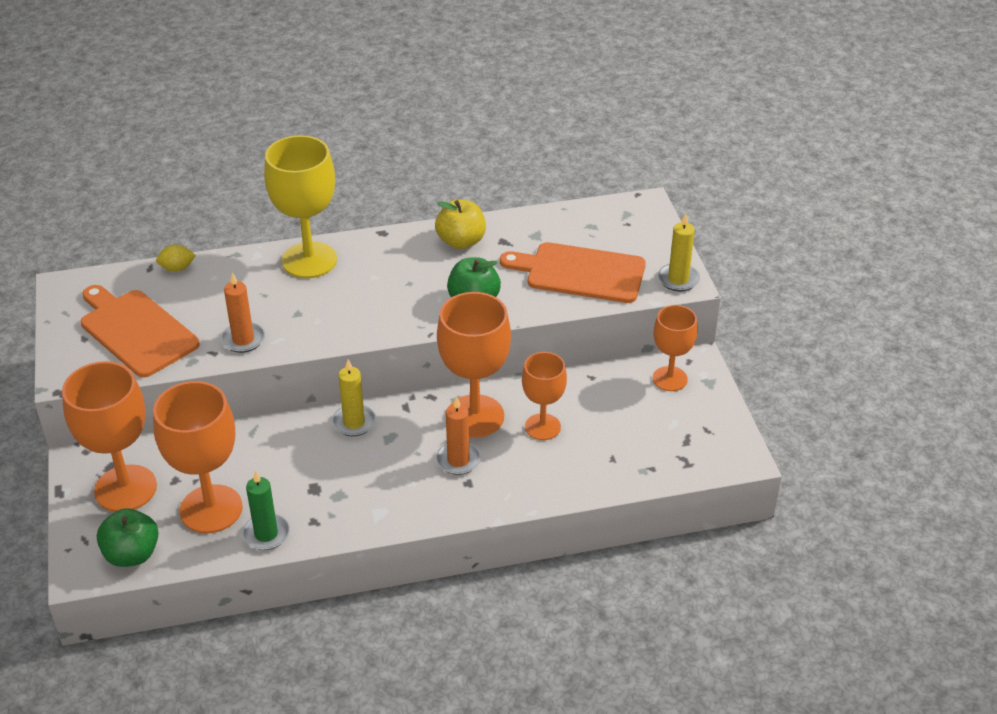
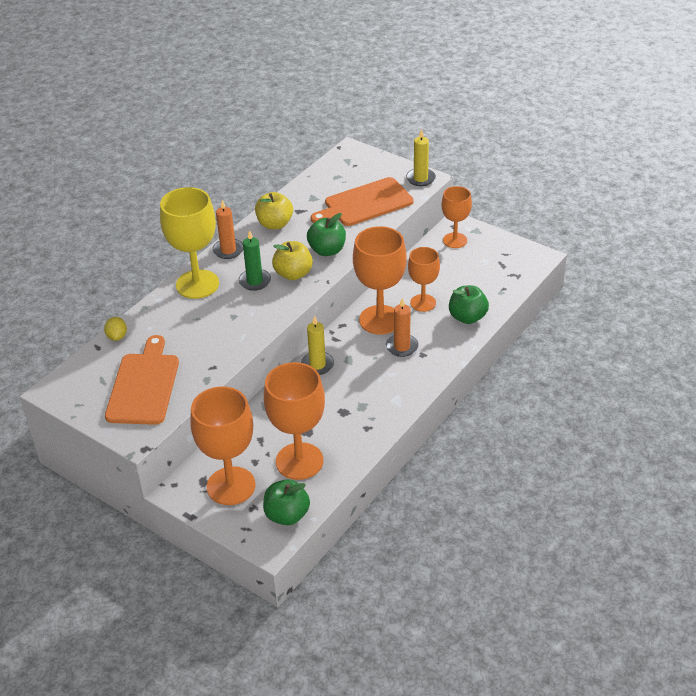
camera: 40 degrees left, 0 degrees up
orange cutting board [81,285,200,378] -> orange cutting board turned 90 degrees clockwise [105,335,179,425]
yellow lemon [156,244,196,272] -> yellow lemon turned 45 degrees counterclockwise [104,317,127,341]
orange candle [220,272,265,353] -> orange candle moved to [212,200,243,259]
green candle [242,470,290,550] -> green candle moved to [238,230,271,291]
none -> yellow apple [272,241,313,280]
none -> green apple [449,285,489,324]

